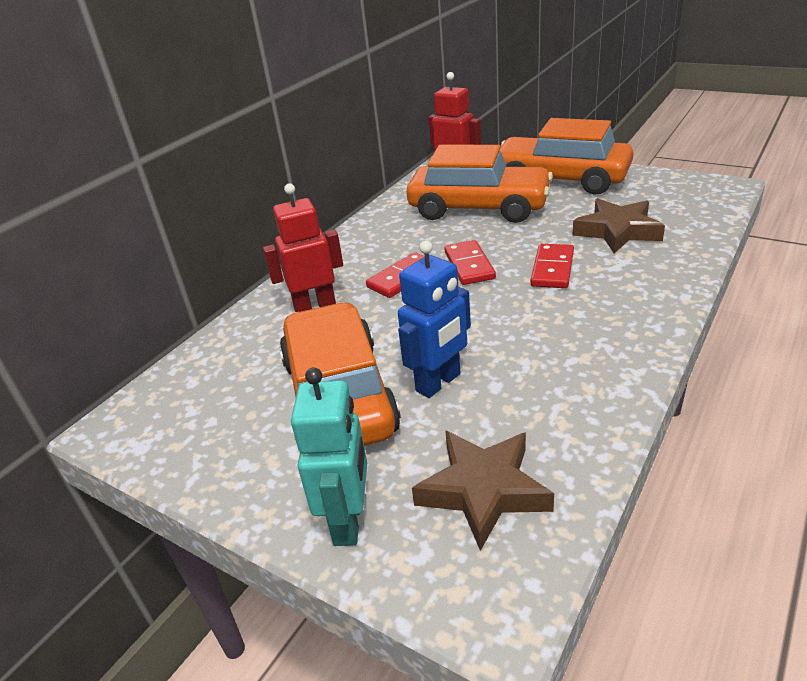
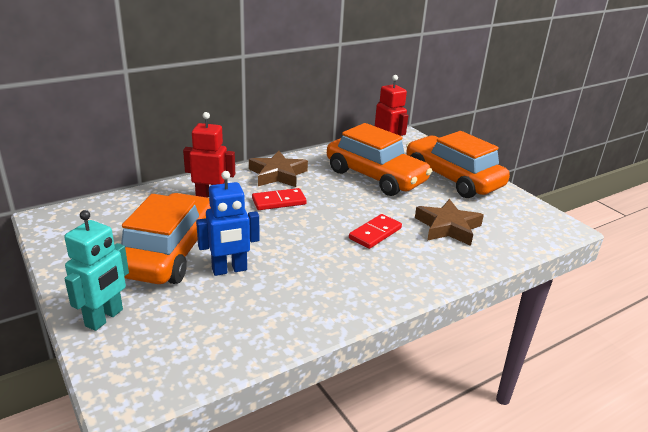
camera: 20 degrees right, 5 degrees down
brown star [412,431,554,551] -> brown star moved to [249,151,308,187]
red domino [444,240,496,285] -> none

